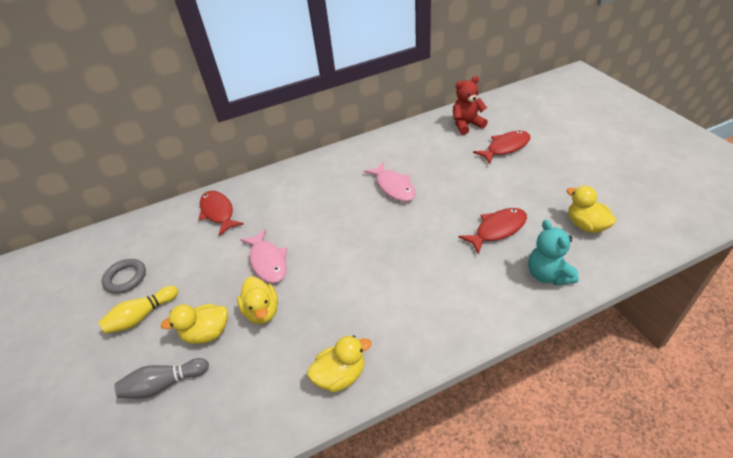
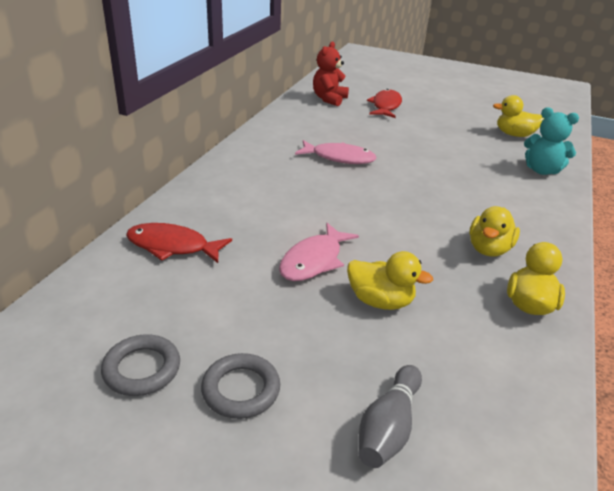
camera: 50 degrees left, 10 degrees down
yellow bowling pin [98,286,178,334] -> grey ring [201,353,280,419]
yellow duck [161,304,228,344] -> yellow duck moved to [469,206,520,257]
pink fish [240,229,287,283] -> pink fish turned 105 degrees clockwise [279,223,359,281]
red fish [459,208,527,255] -> none

